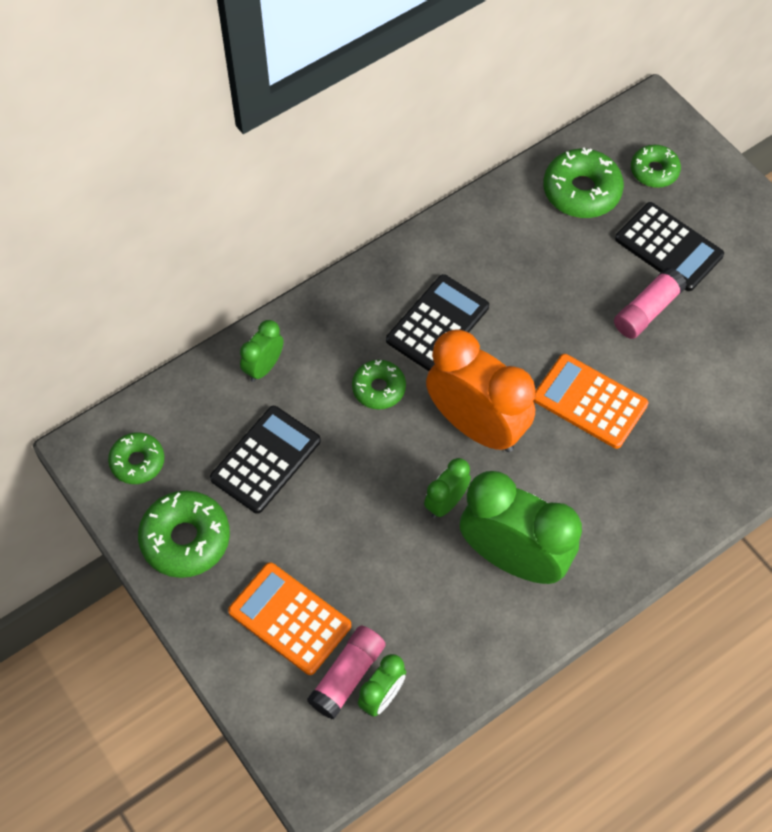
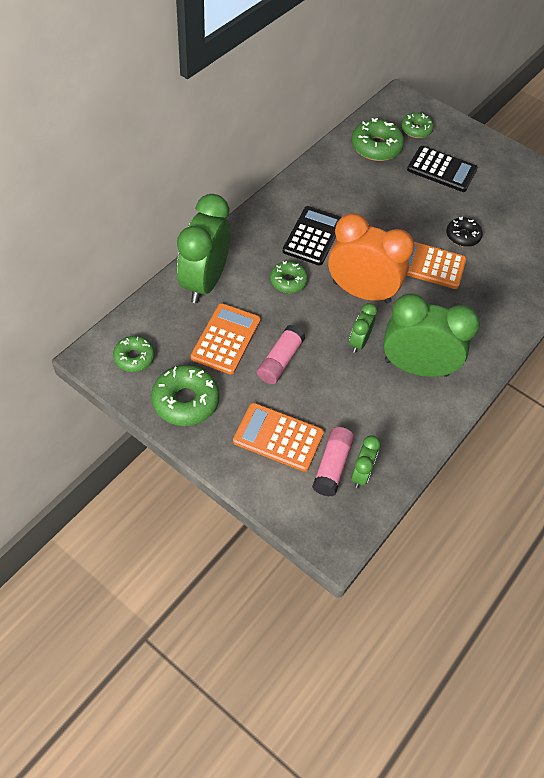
camera: 20 degrees left, 5 degrees down
black calculator [210,406,321,514] -> orange calculator [191,303,261,374]
green clock [240,320,283,382] -> green clock [177,194,231,303], size x2.11
pink glue stick [614,267,687,339] -> pink glue stick moved to [257,325,305,384]
none -> black donut [446,217,483,247]

